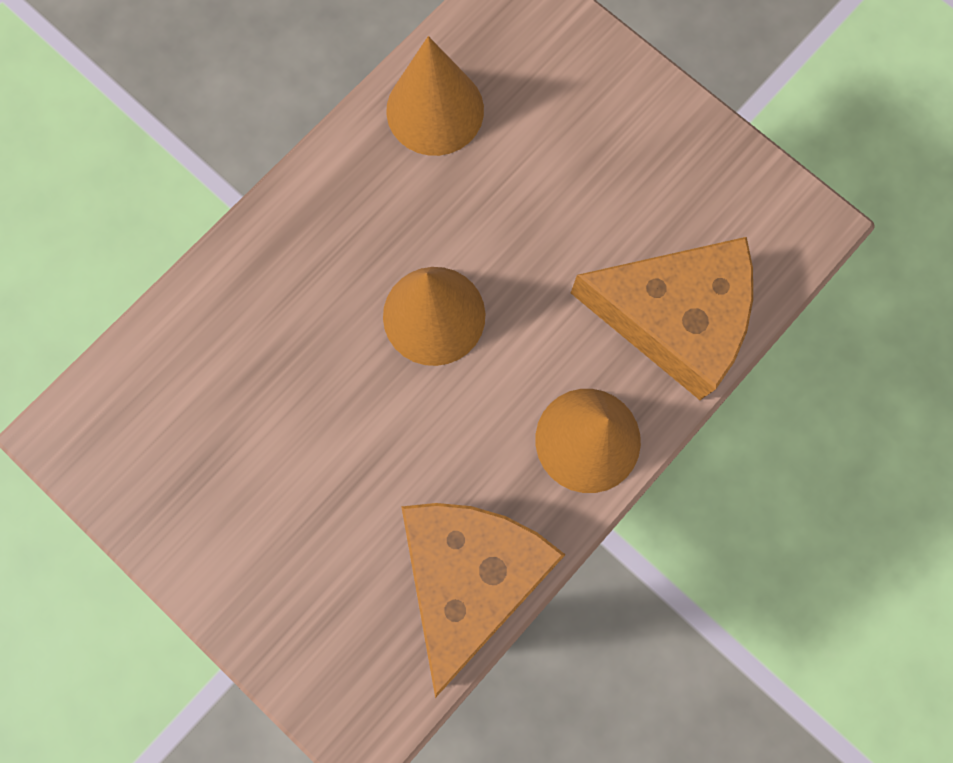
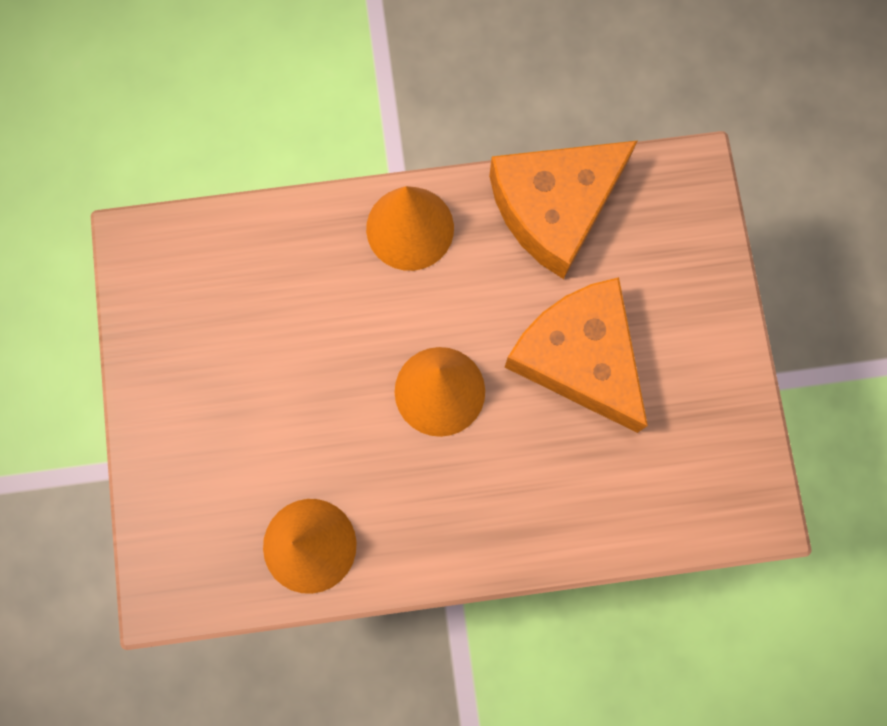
camera: 140 degrees left, 0 degrees up
orange cheese [571,237,753,400] -> orange cheese moved to [505,277,648,433]

